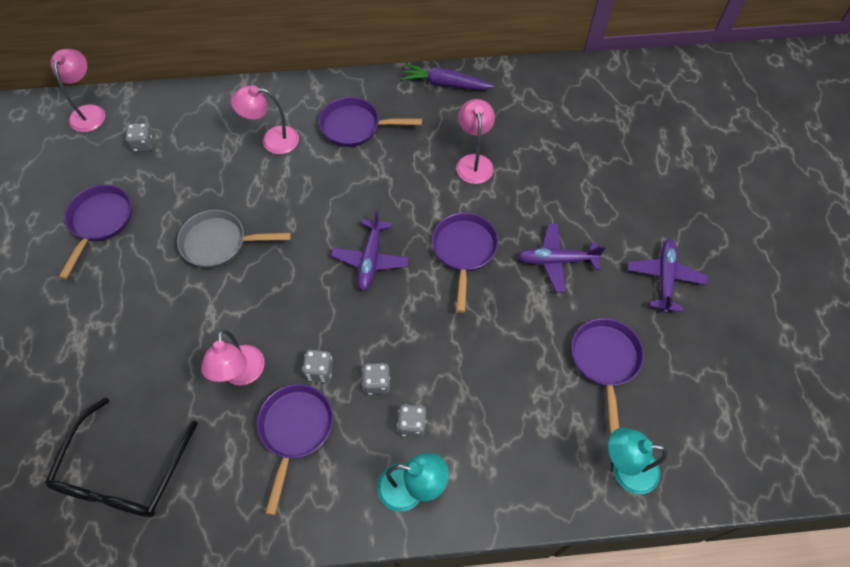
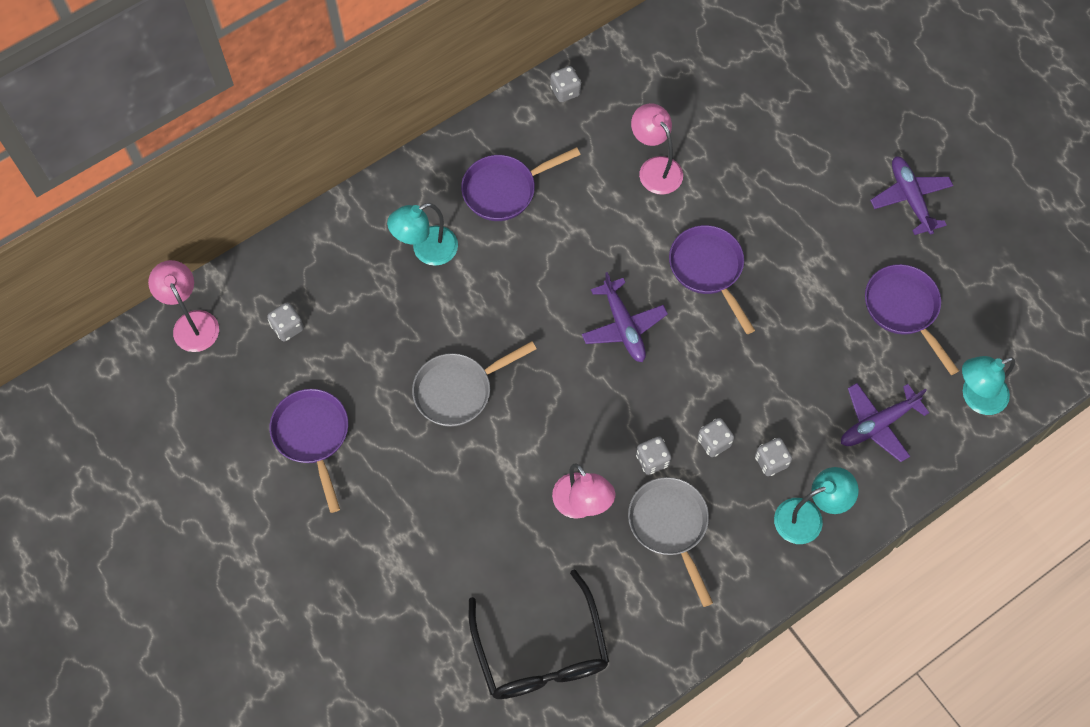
camera: 30 degrees left, 5 degrees up
pink lamp [231,86,299,154] -> turquoise lamp [387,203,458,266]
purple pan [257,384,333,515] -> grey pan [628,477,713,607]
purple carrot [401,64,495,90] -> grey dice [550,66,581,102]
purple plane [518,224,606,292] -> purple plane moved to [841,383,929,462]

